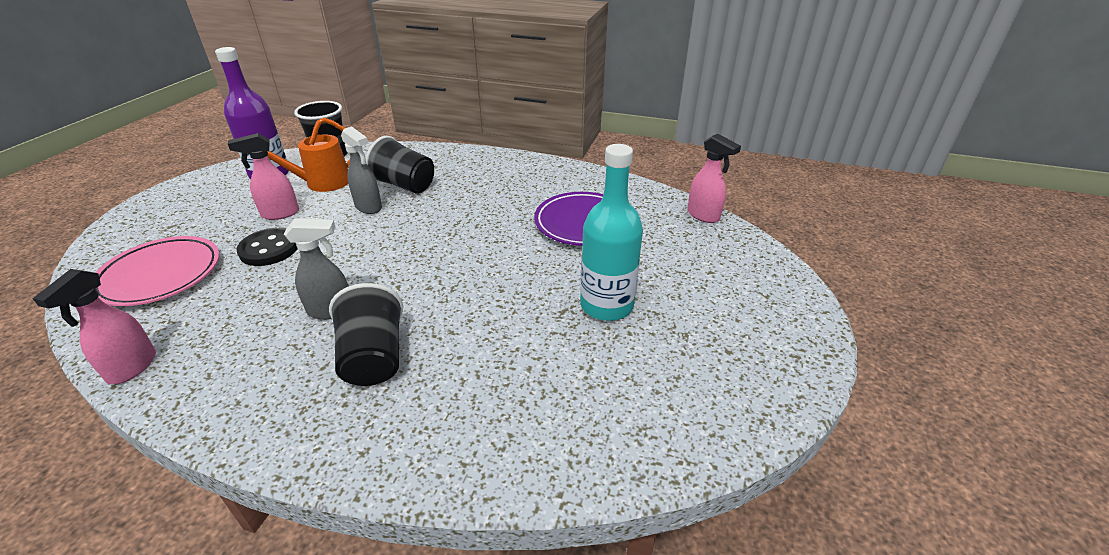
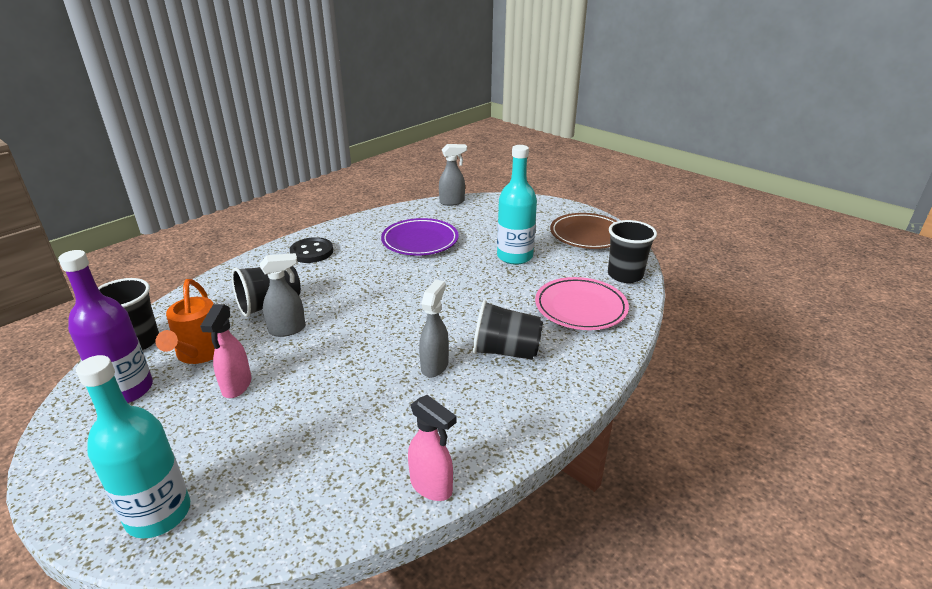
camera: 65 degrees left, 5 degrees down
pink plate [95,236,220,306] -> pink plate moved to [535,277,629,330]
black button [236,228,298,266] -> black button moved to [290,237,333,263]
pink spray bottle [687,134,741,223] -> grey spray bottle [439,144,467,206]
none -> turquoise bottle [76,355,190,538]
none -> brown plate [550,213,617,249]
none -> black cup [608,220,657,283]

